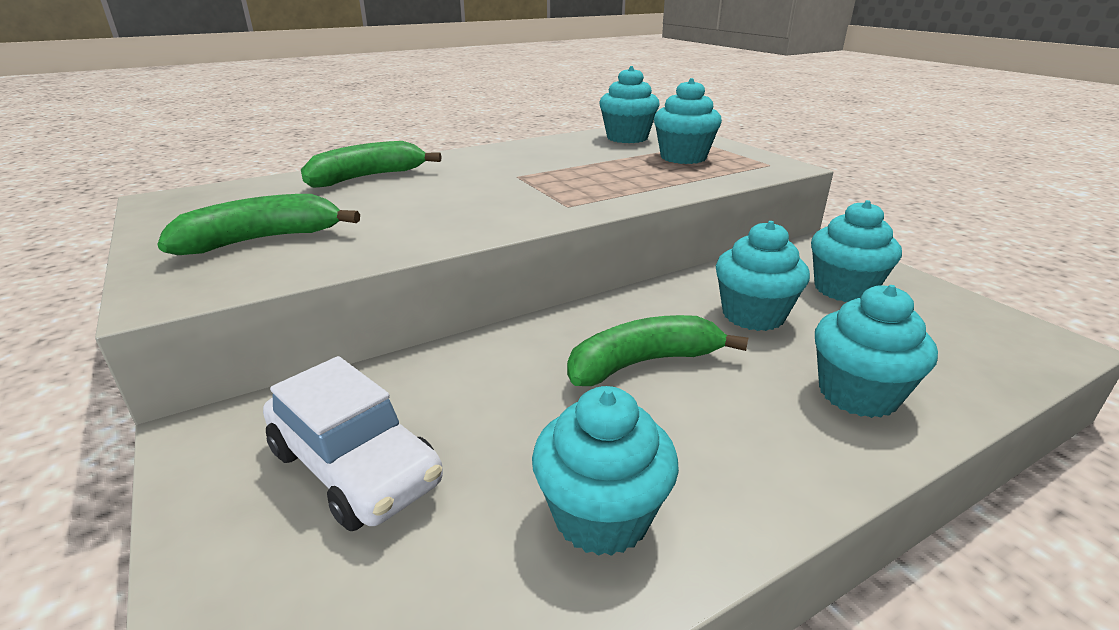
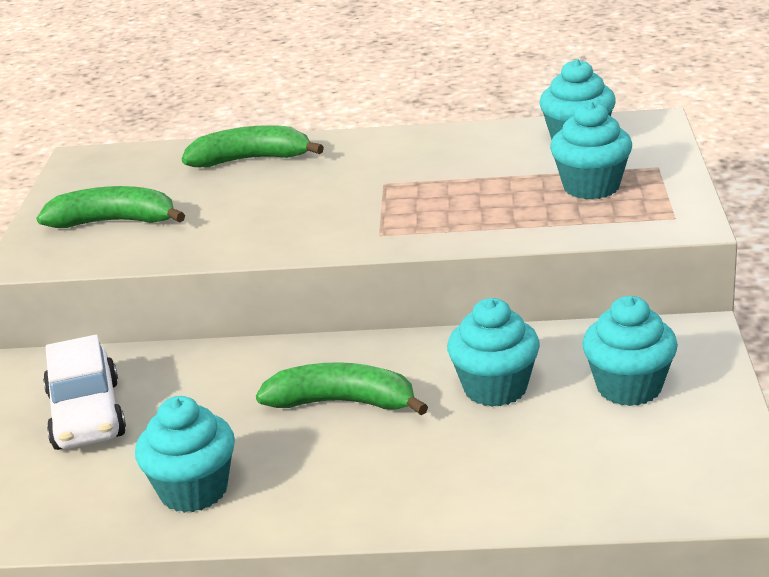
camera: 35 degrees right, 0 degrees up
turquoise cupcake [815,285,938,418] -> none

